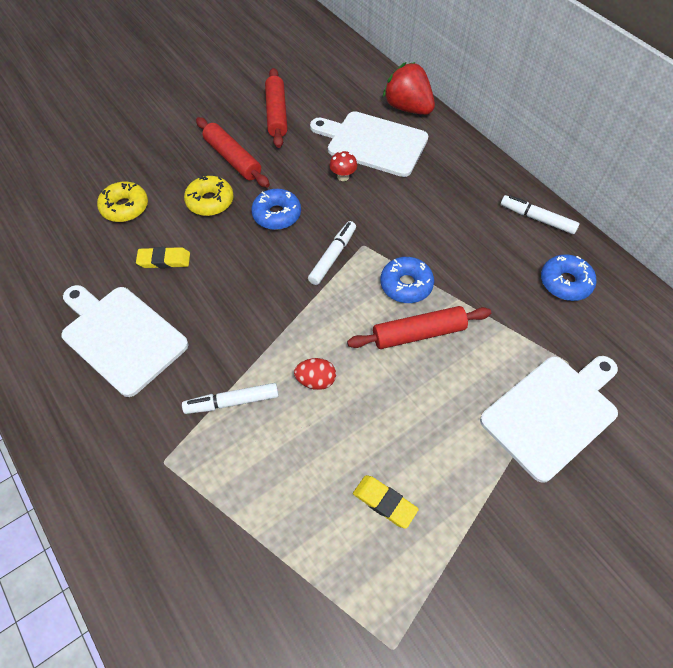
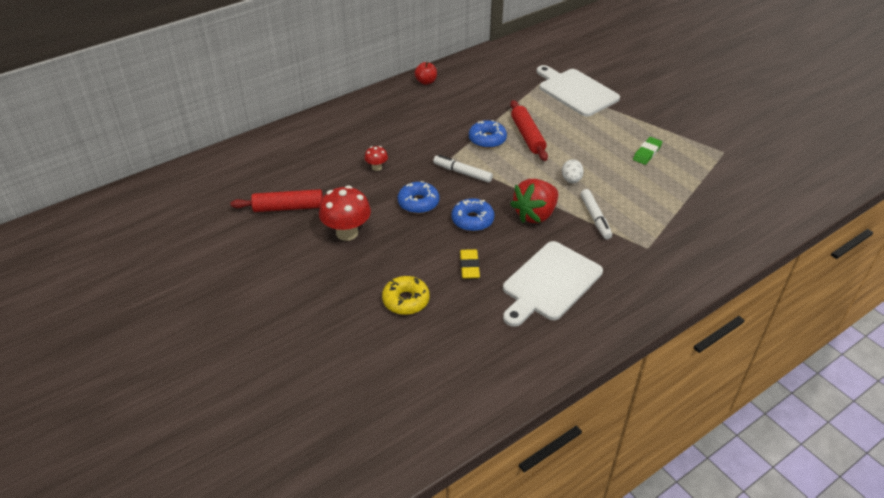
camera: 90 degrees left, 15 degrees down
yellow donut [184,176,234,216] -> none
red rolling pin [196,117,270,188] -> red mushroom [319,185,371,241]
red egg [294,358,336,390] -> white egg [562,159,584,183]
white cutting board [310,111,428,177] -> none
yellow eraser [353,475,419,529] -> green eraser [633,137,662,165]
red strawberry [382,62,435,115] -> red strawberry moved to [510,179,558,223]
white marker [501,195,580,234] -> red apple [414,62,437,85]
blue donut [541,254,597,301] -> blue donut moved to [451,198,494,232]

